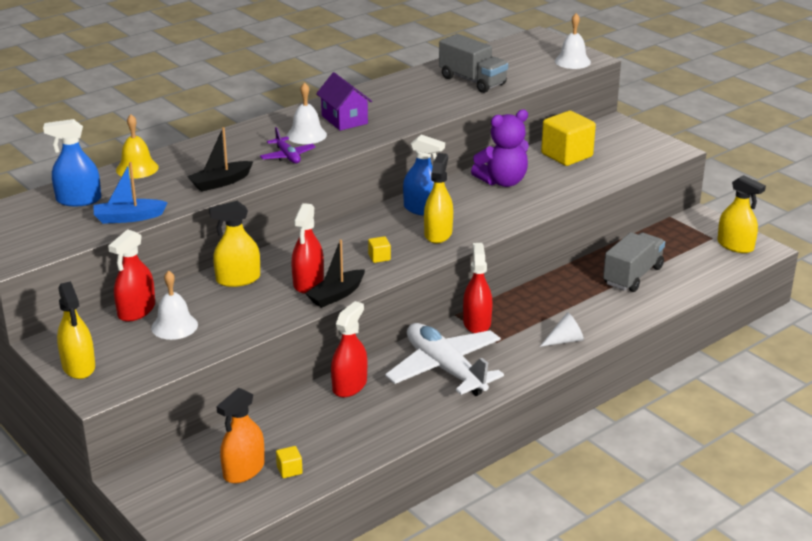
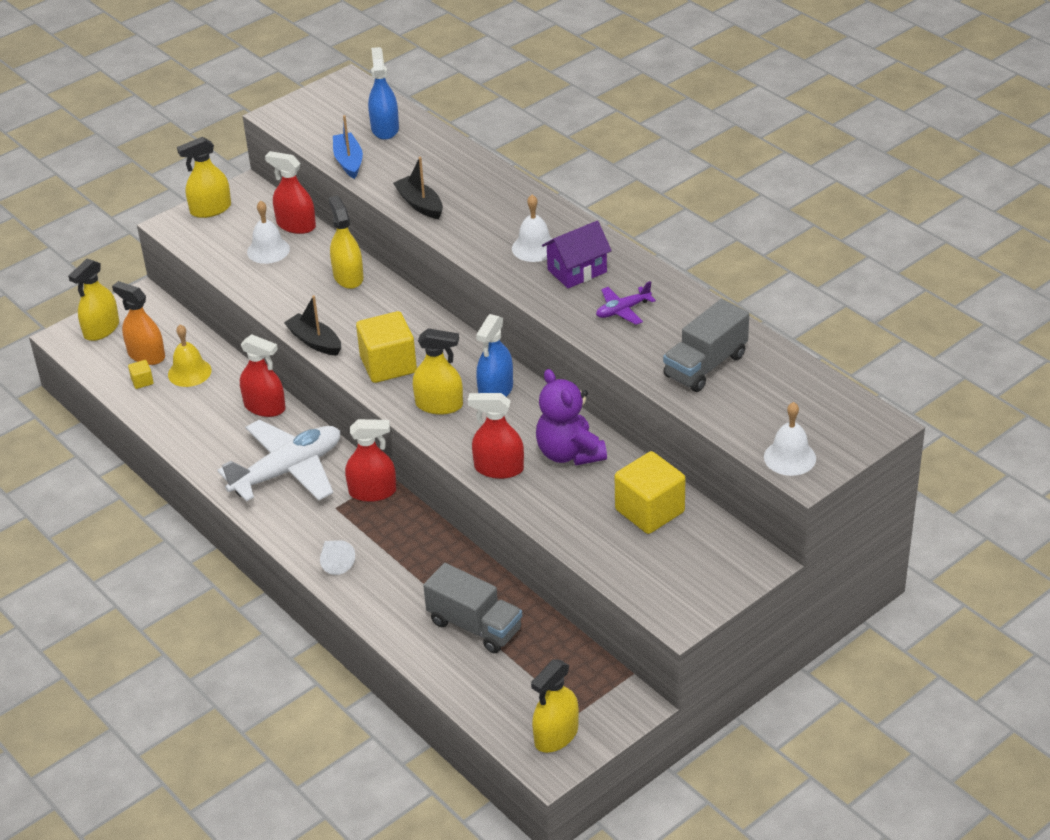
camera: 90 degrees right, 10 degrees up
yellow bell [116,114,159,179] -> yellow bell moved to [168,324,212,387]
purple plane [260,127,316,163] -> purple plane moved to [596,281,656,325]
red spray bottle [291,203,324,293] -> red spray bottle moved to [468,393,524,479]
yellow cube [368,236,391,263] -> yellow cube [356,311,417,383], size x2.35
none -> yellow spray bottle [68,259,119,341]

